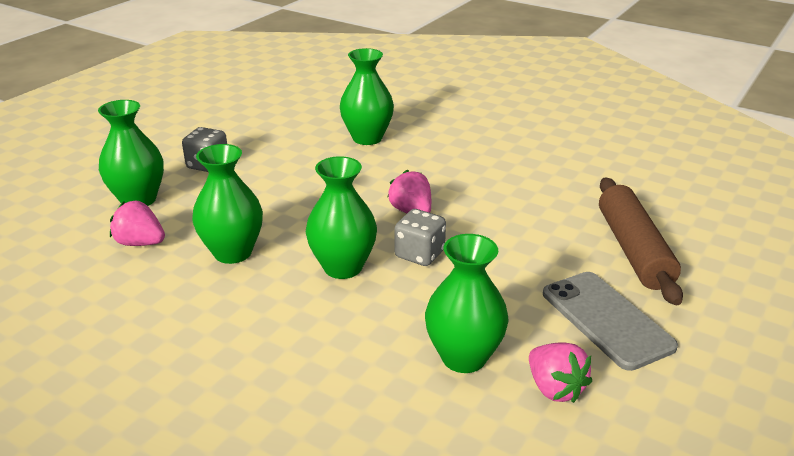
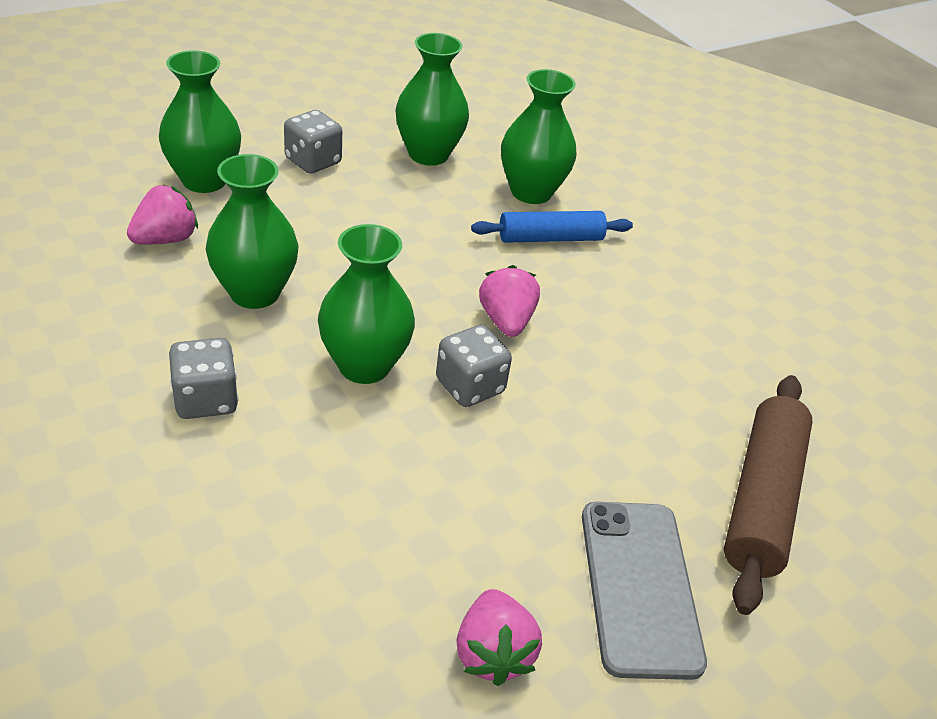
camera: 20 degrees right, 10 degrees up
pink strawberry [110,201,165,246] -> pink strawberry turned 90 degrees clockwise [127,185,198,244]
green vase [425,234,509,373] -> green vase moved to [395,33,469,166]
none -> grey dice [169,338,238,419]
none -> blue rolling pin [471,211,633,243]

